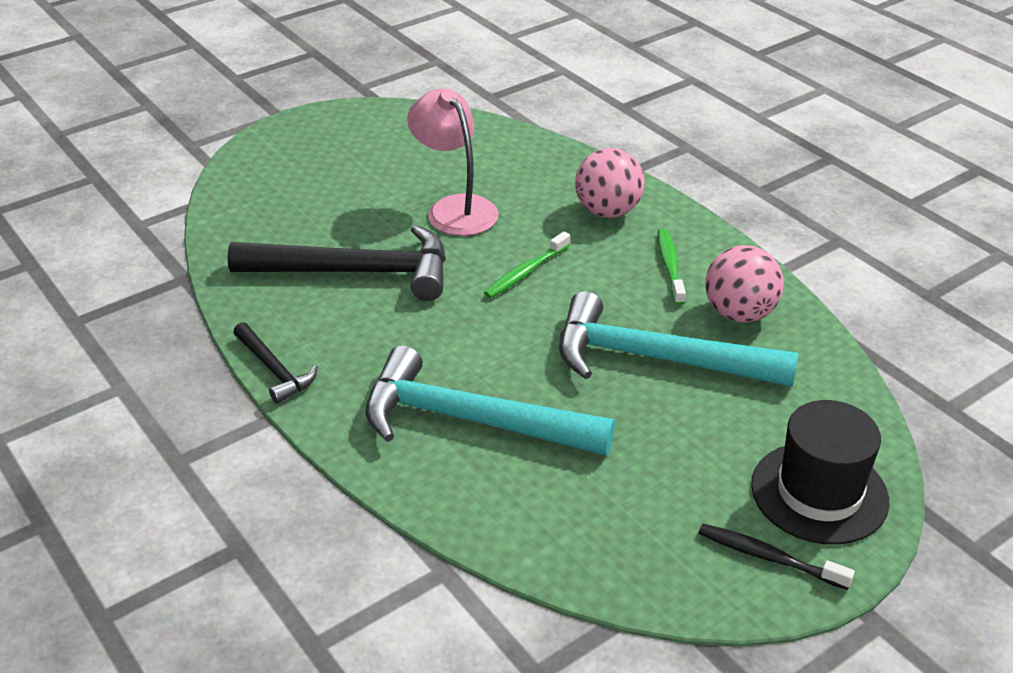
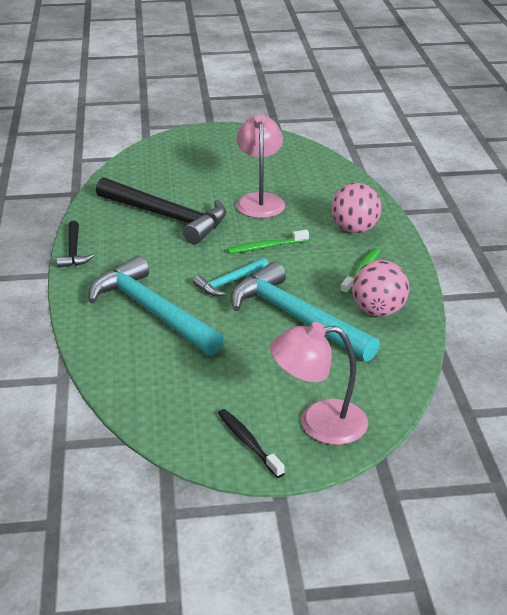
camera: 30 degrees right, 5 degrees down
black hat [751,400,890,545] -> pink lamp [270,322,368,445]
none -> turquoise hammer [193,258,268,296]

